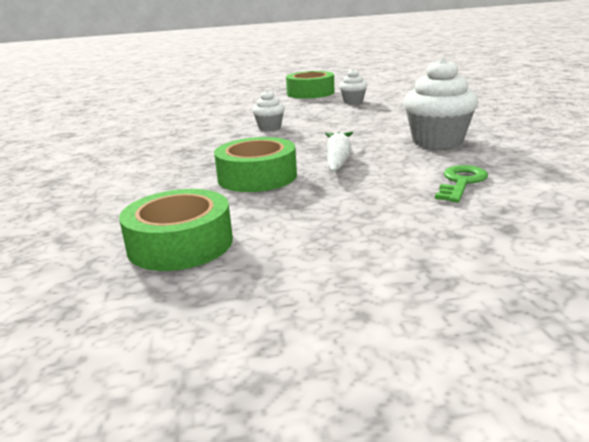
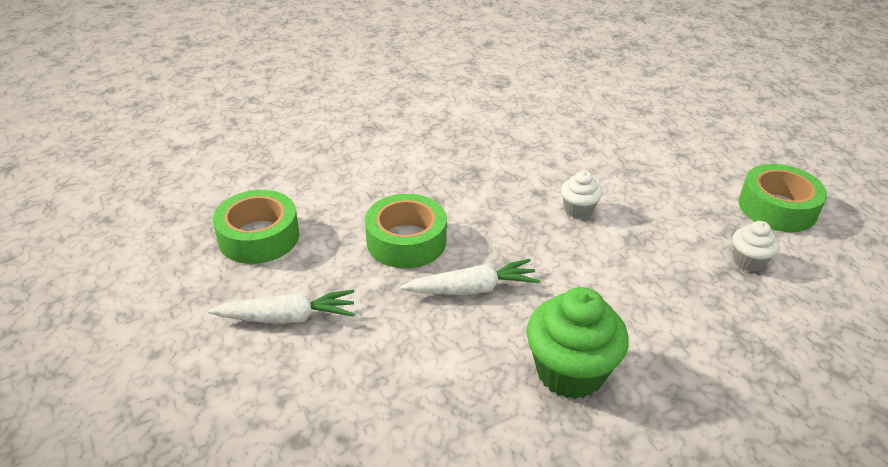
camera: 70 degrees right, 15 degrees up
white cupcake [403,57,479,149] -> green cupcake [527,287,629,399]
green key [435,165,488,202] -> none
none -> white carrot [208,289,355,324]

